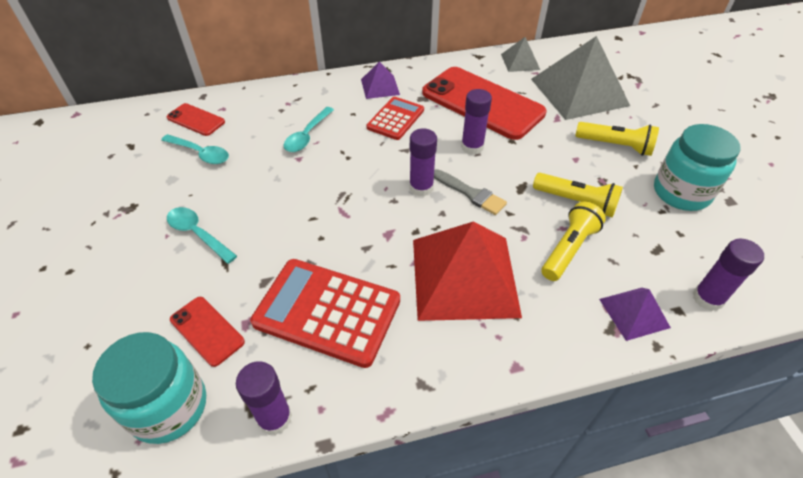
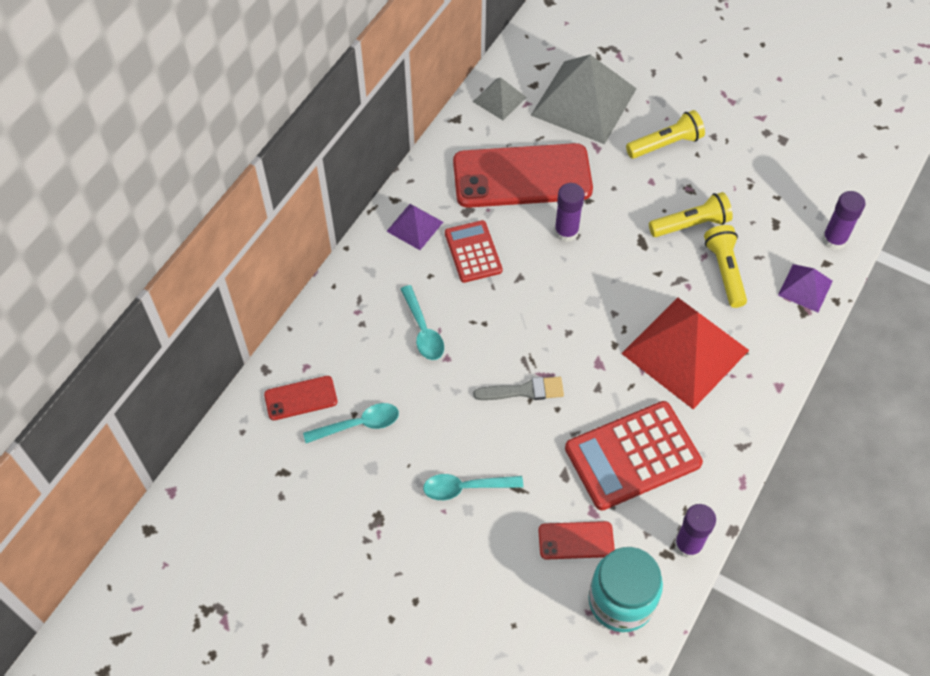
camera: 45 degrees left, 10 degrees up
purple glue stick [409,128,437,196] -> none
grey brush [434,169,507,215] -> grey brush moved to [473,377,564,400]
turquoise jar [654,124,741,211] -> none

